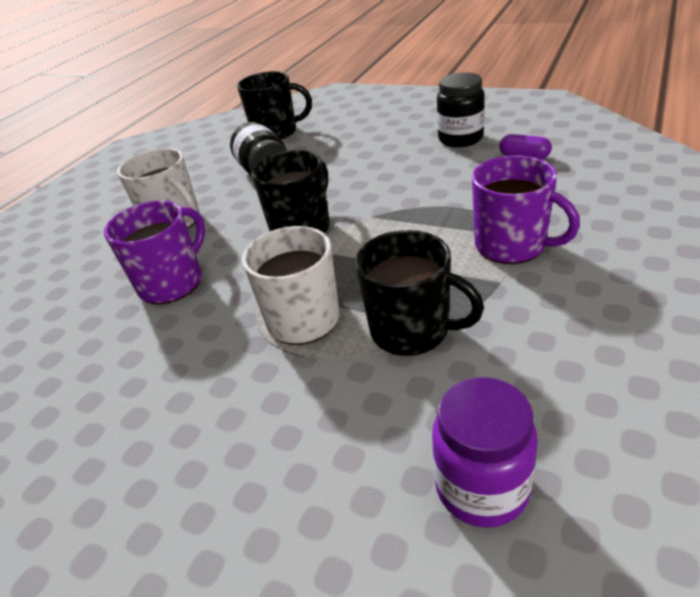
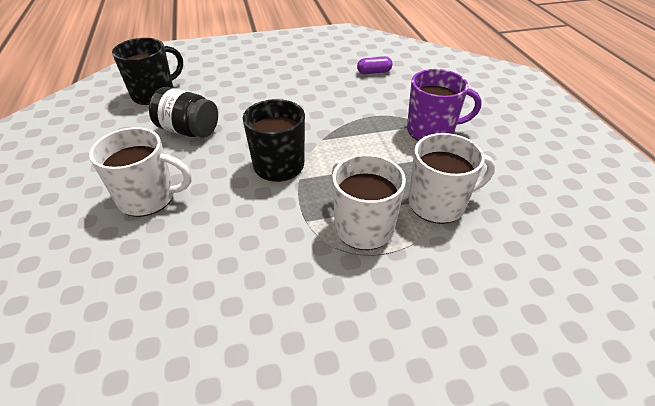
camera: 45 degrees left, 5 degrees up
purple mug [104,201,205,304] -> none
black mug [355,230,484,356] -> white mug [409,133,495,224]
purple jar [432,377,538,528] -> none
black jar [437,72,485,147] -> none

